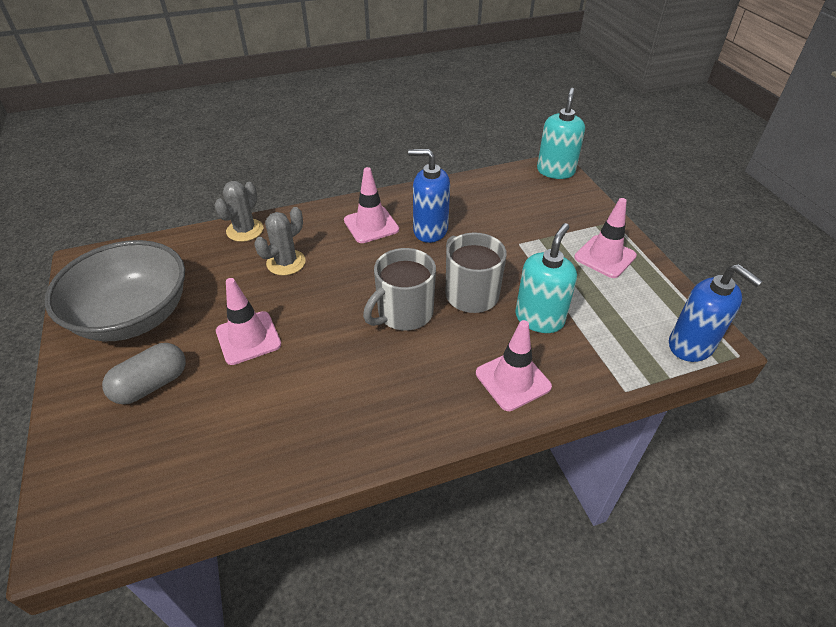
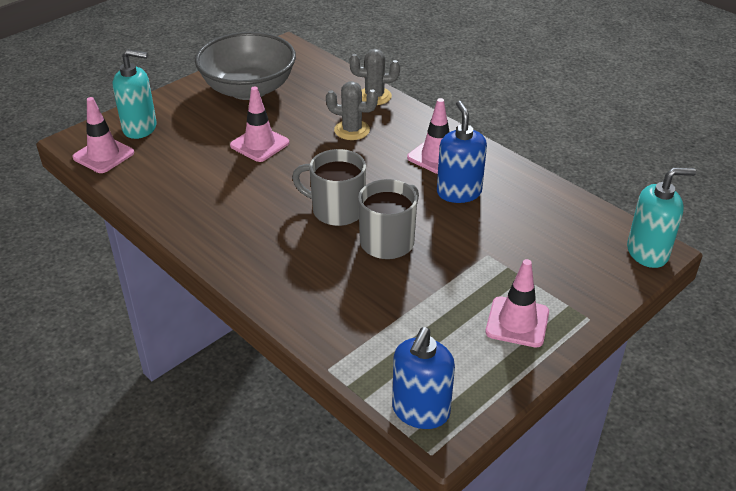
camera: 65 degrees right, 5 degrees down
grey capsule [102,343,186,404] -> none
pink traffic cone [476,320,552,411] -> pink traffic cone moved to [73,97,134,173]
turquoise soap dispenser [515,223,577,333] -> turquoise soap dispenser moved to [113,49,157,139]

